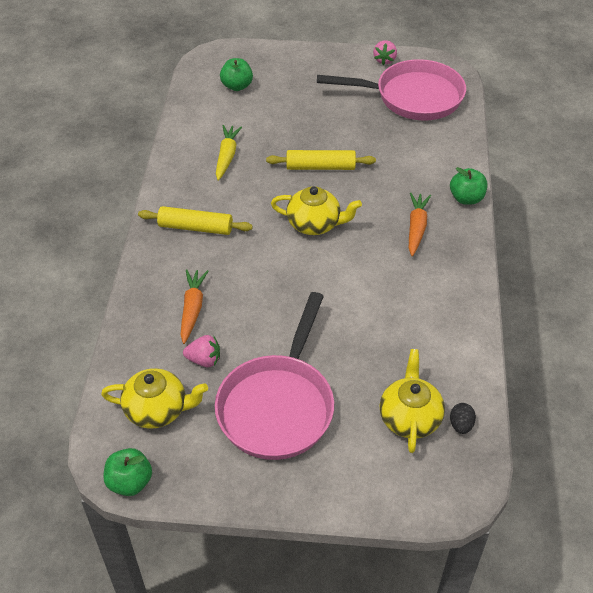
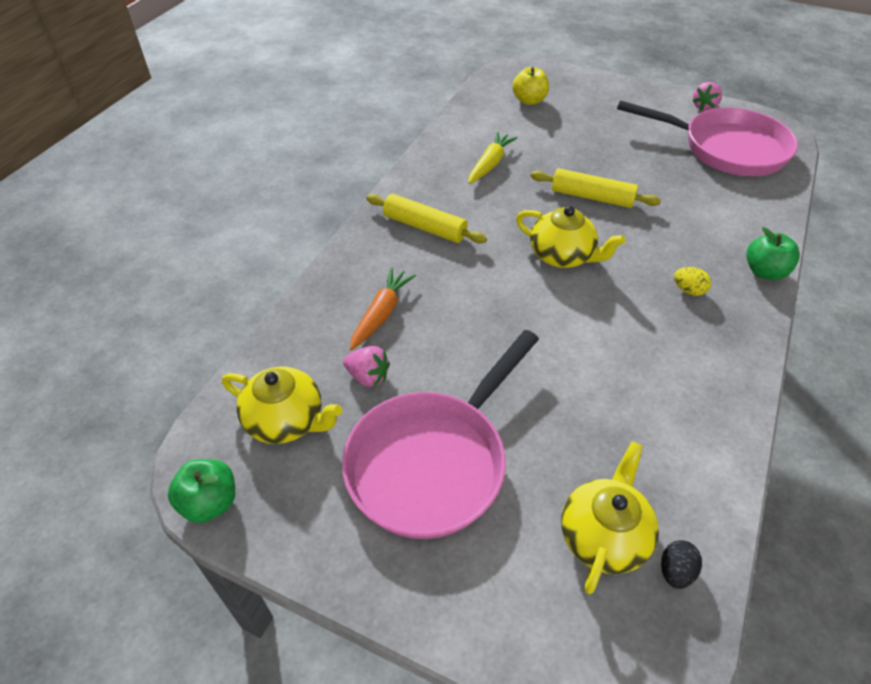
camera: 20 degrees right, 0 degrees up
green apple [220,58,253,91] -> yellow apple [512,67,549,105]
orange carrot [409,193,431,256] -> yellow egg [674,267,711,296]

